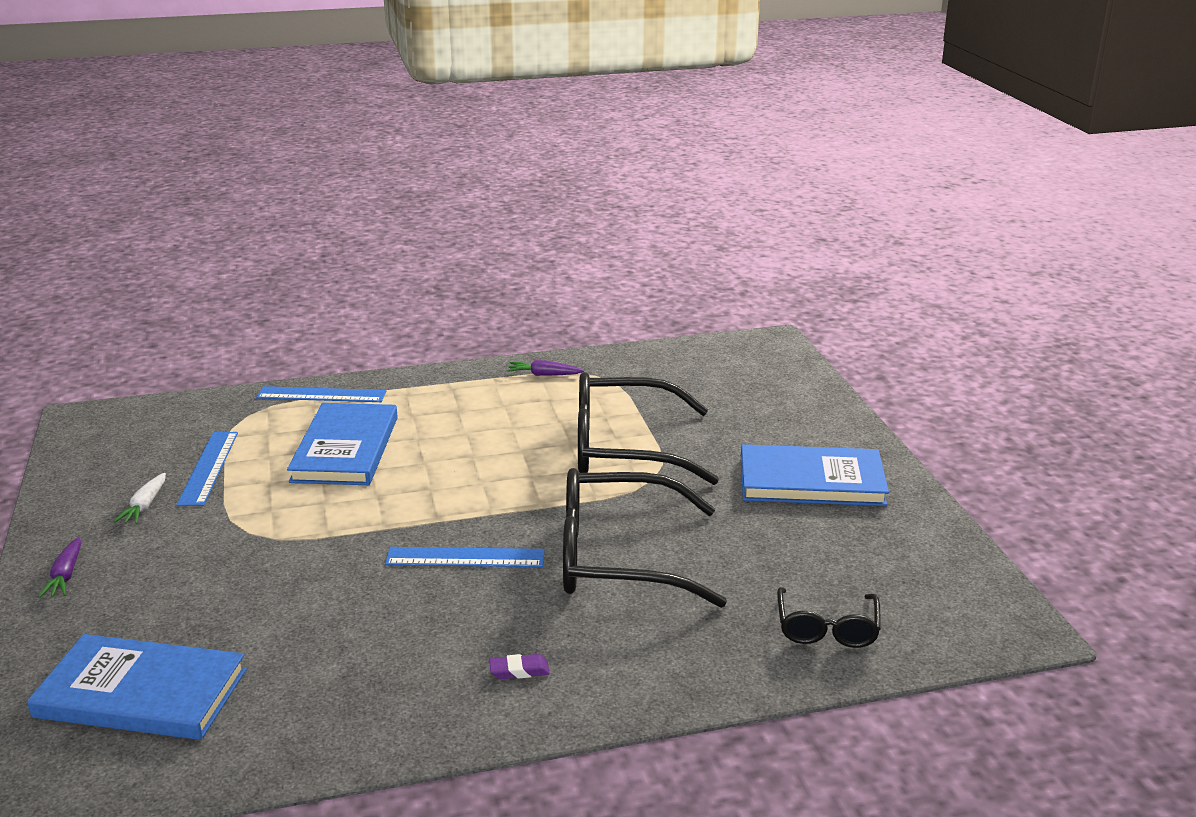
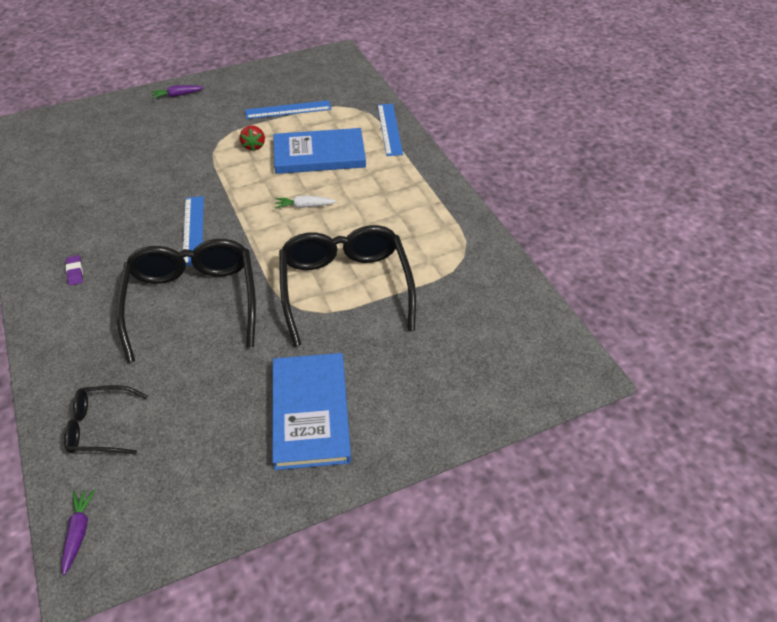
camera: 80 degrees right, 20 degrees up
blue book [27,634,247,740] -> none
white carrot [114,473,166,524] -> white carrot moved to [275,195,337,209]
purple carrot [507,360,584,376] -> purple carrot moved to [61,489,95,575]
none -> red strawberry [240,125,265,152]

